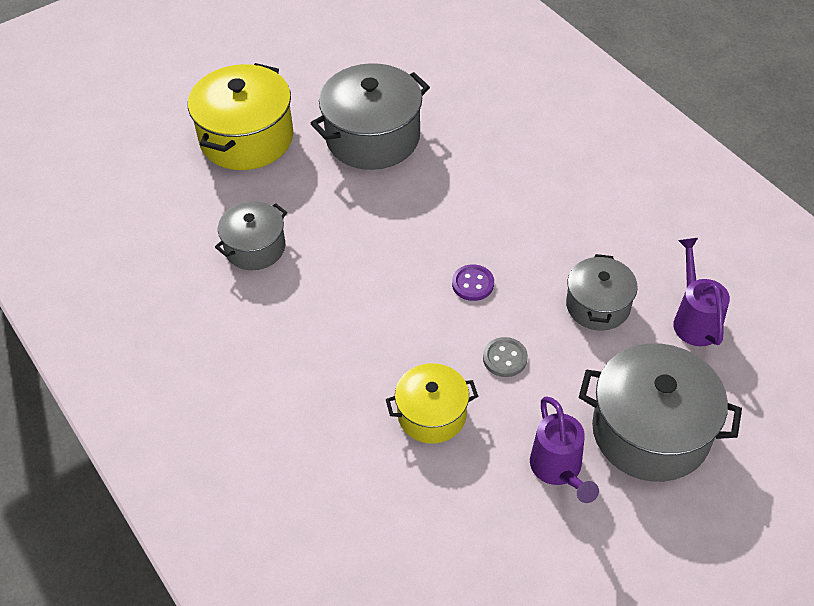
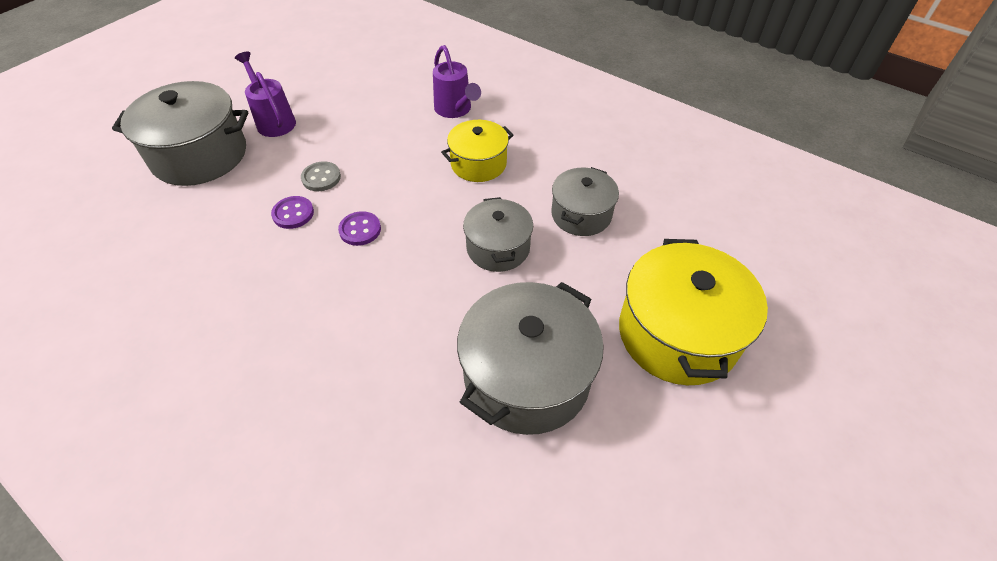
camera: 160 degrees right, 0 degrees up
yellow pot [386,363,478,444] -> yellow pot moved to [441,120,514,182]
grey pot [566,254,638,331] -> grey pot moved to [463,197,533,272]
purple watering can [673,238,730,346] -> purple watering can moved to [433,45,481,118]
none -> purple button [271,196,314,229]

